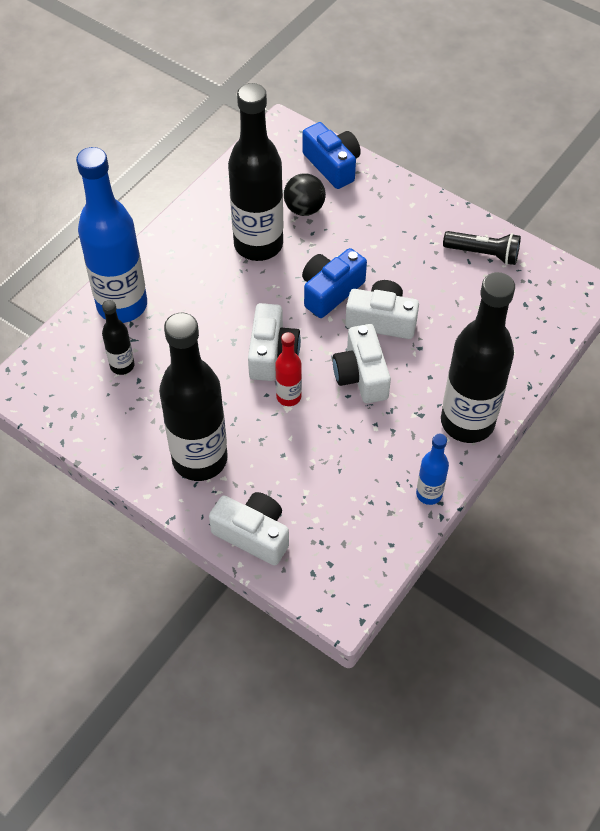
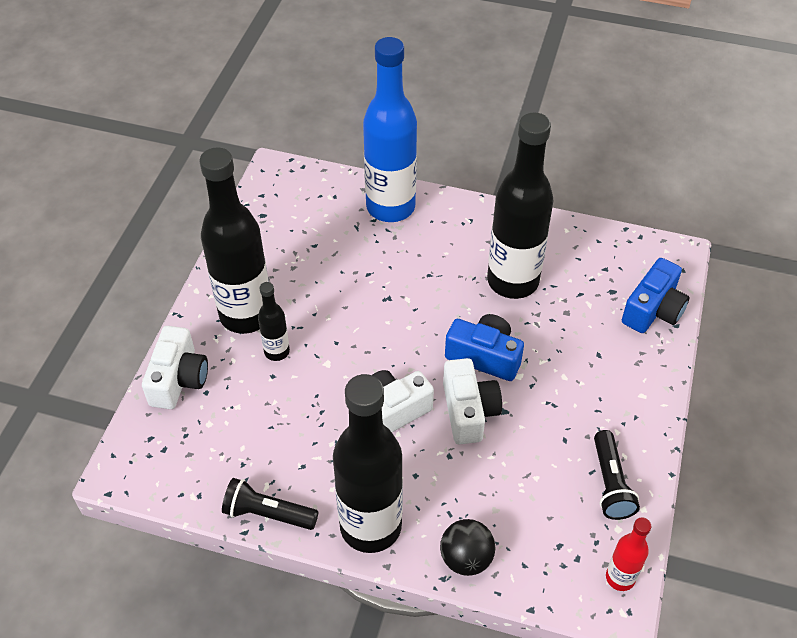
camera: 70 degrees right, 5 degrees down
black bottle [102,300,135,375] -> black bottle moved to [258,282,290,361]
white camera [248,303,301,381] -> none
red bottle [275,332,302,406] -> red bottle moved to [606,517,651,591]
black ball [284,173,326,216] -> black ball moved to [440,519,496,576]
blue bottle [416,434,449,505] -> black flashlight [222,478,319,530]

